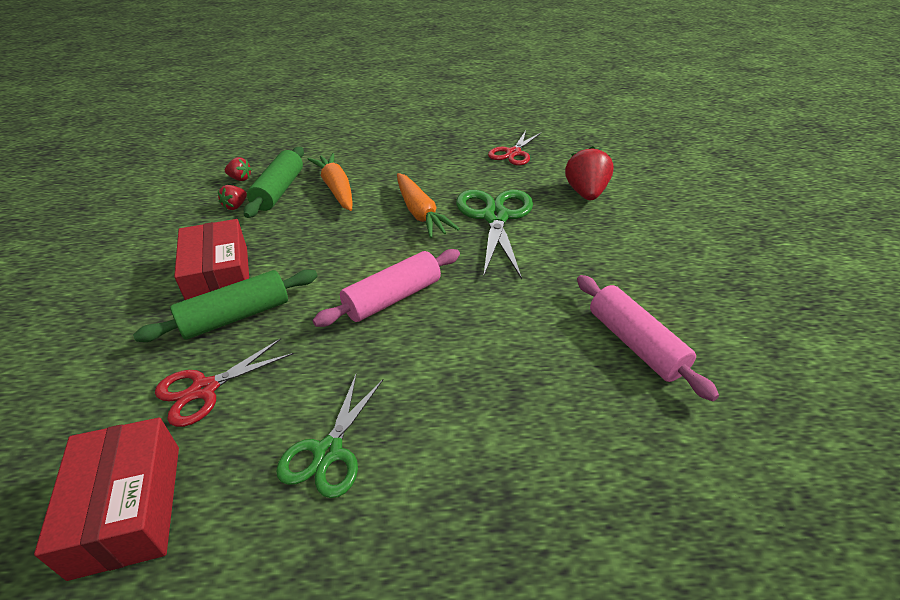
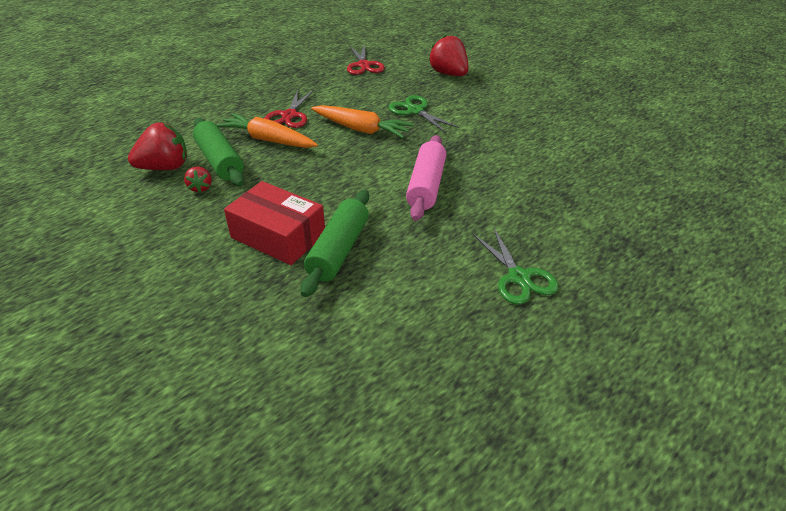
camera: 40 degrees left, 0 degrees up
red box [34,418,179,581] -> none
red scissors [155,338,294,427] -> red scissors moved to [264,90,314,128]
red strawberry [225,157,252,181] -> red strawberry [128,122,187,170], size x1.93
green scissors [456,190,533,279] -> green scissors [388,95,460,133], size x0.64
pink rolling pin [577,275,719,401] -> none

